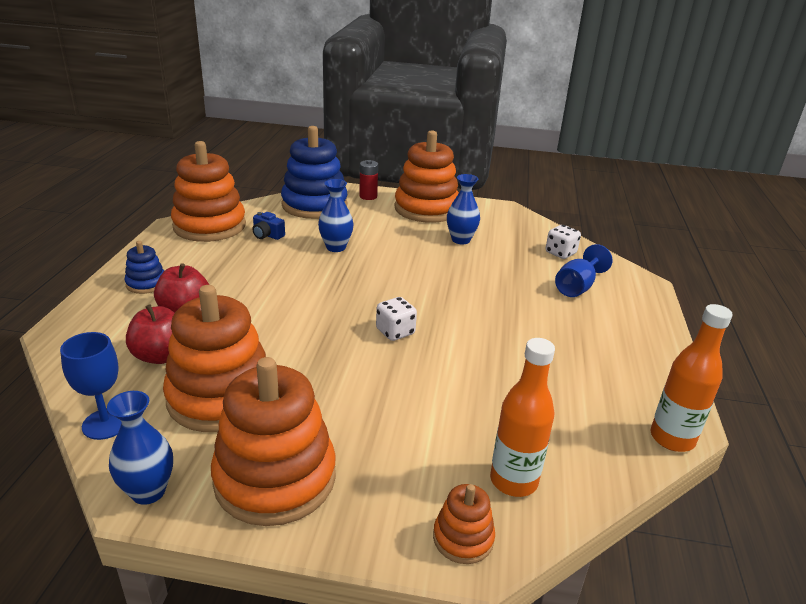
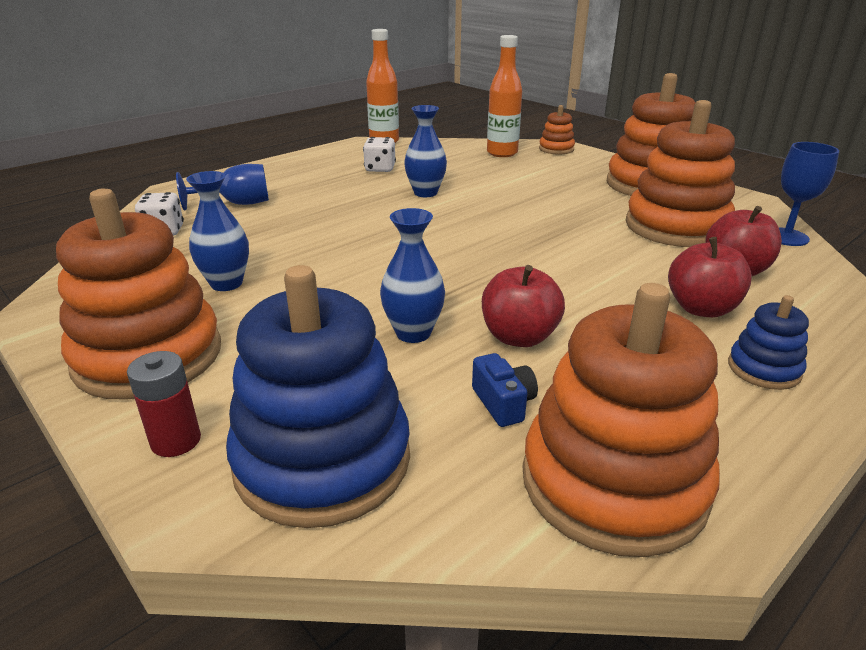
camera: 140 degrees left, 0 degrees up
blue vase [107,391,173,505] -> blue vase moved to [404,105,447,197]
white dice [376,297,417,341] -> white dice moved to [363,137,396,172]
none -> red apple [482,265,565,347]

